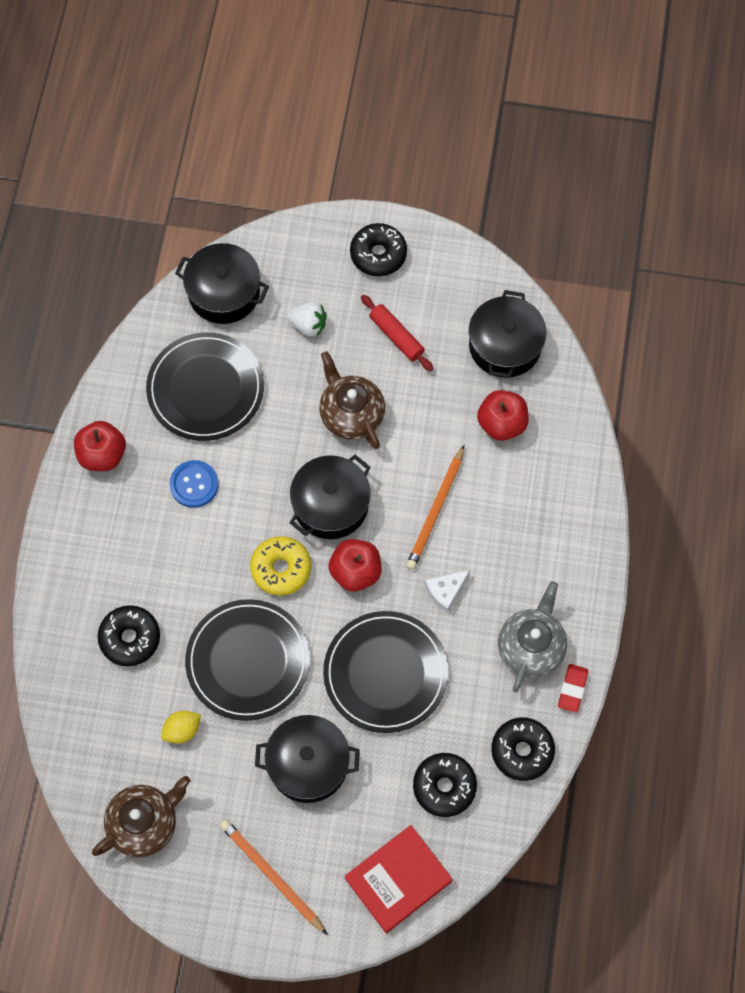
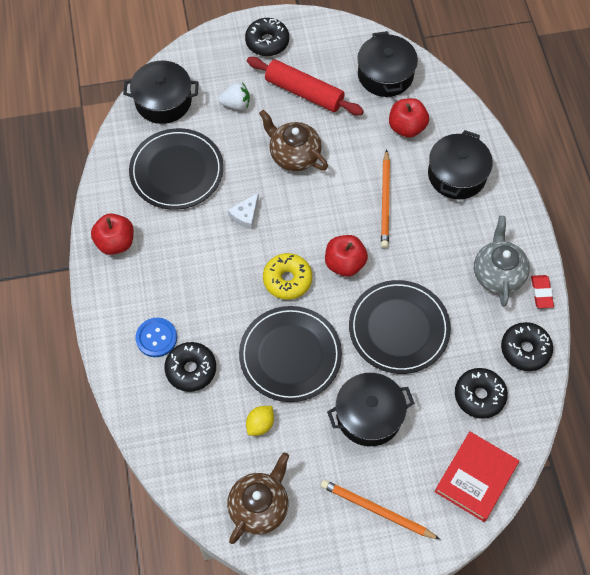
camera: 20 degrees left, 5 degrees down
blue button [169,460,219,508] -> blue button moved to [136,318,177,357]
black pot [290,454,371,539] -> black pot moved to [428,130,493,199]
red rolling pin [361,295,433,371] -> red rolling pin [247,57,364,115], size x1.57
white cheese [425,570,470,613] -> white cheese moved to [228,193,259,229]

